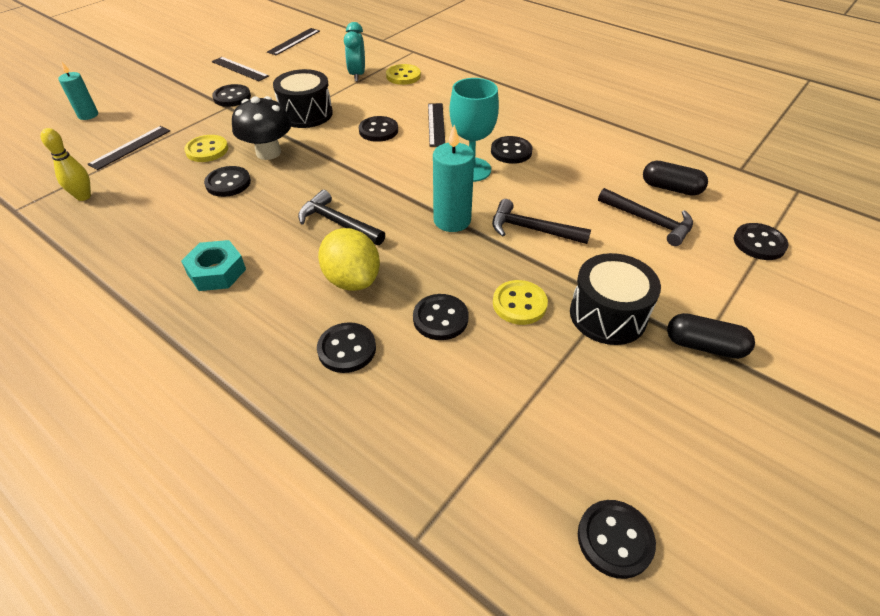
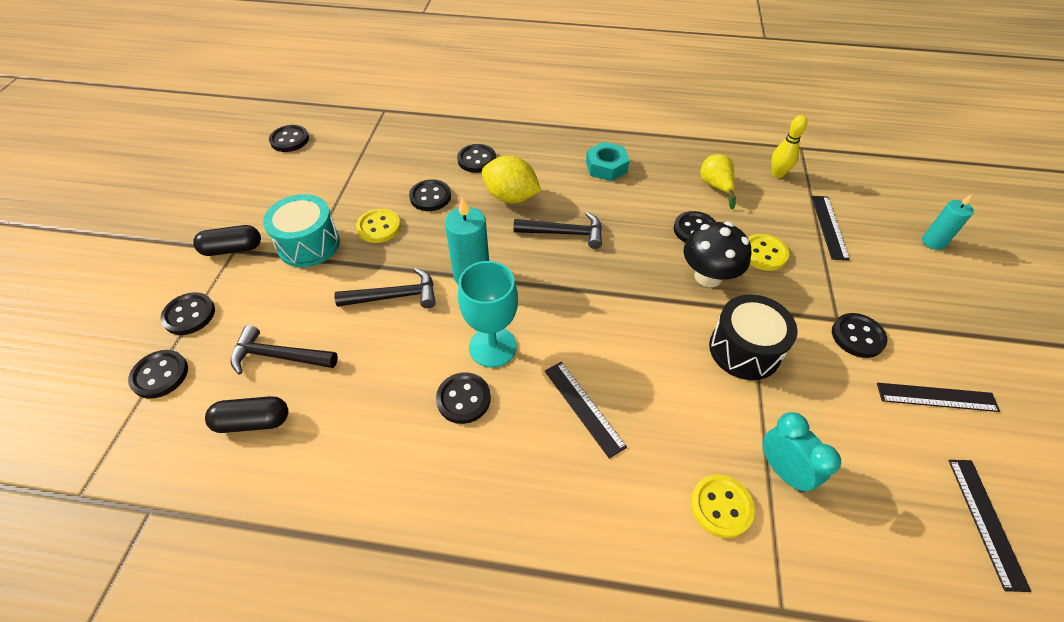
camera: 150 degrees right, 5 degrees up
black button [359,116,398,142] -> black button moved to [160,292,215,335]
black drum [570,253,661,345] -> turquoise drum [263,194,340,267]
none -> yellow pear [700,154,736,209]

